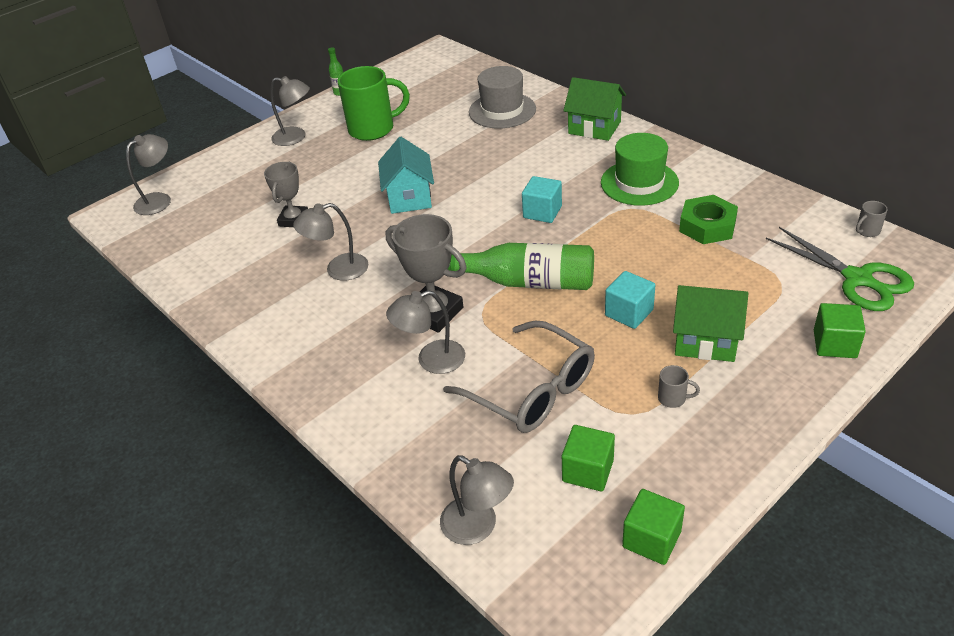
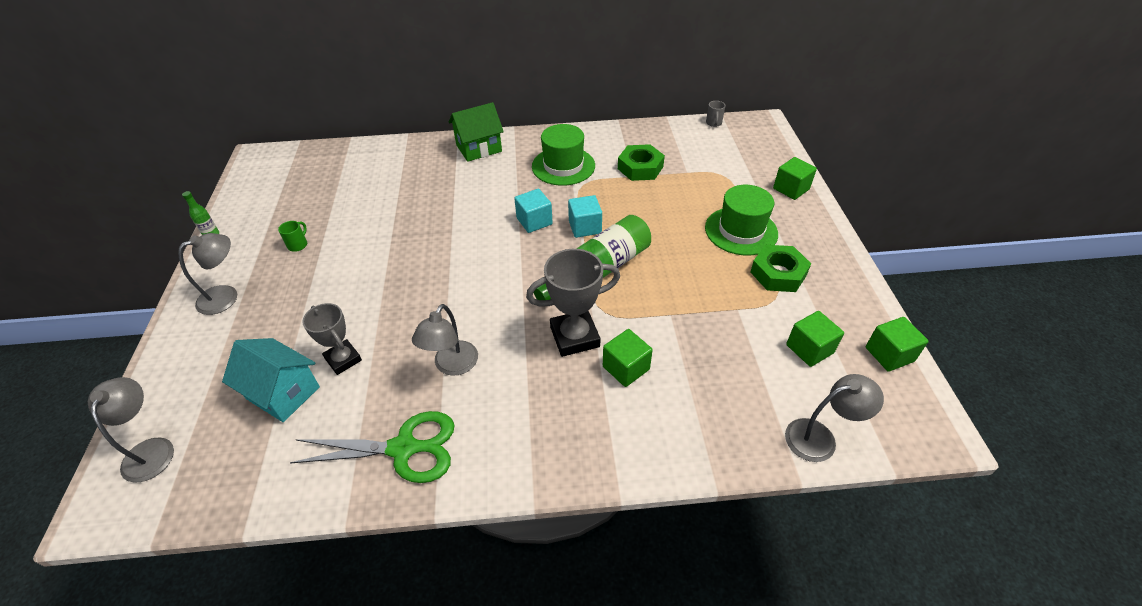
camera: 55 degrees left, 5 degrees up
green mug [337,66,410,141] -> green mug [278,221,307,252], size x0.40
turquoise house [378,137,434,214] -> turquoise house moved to [222,338,320,422]
grey lamp [386,290,465,374] -> green cube [603,329,653,387]
grey glasses [443,320,595,433] -> none
grey hat [469,66,536,128] -> none
turquoise cube [605,271,655,329] -> turquoise cube moved to [568,195,602,238]
grey mug [658,365,700,408] -> green nut [750,245,811,292]
green house [673,285,748,362] -> green hat [705,185,778,255]
green scissors [766,227,914,311] -> green scissors moved to [290,411,455,483]

